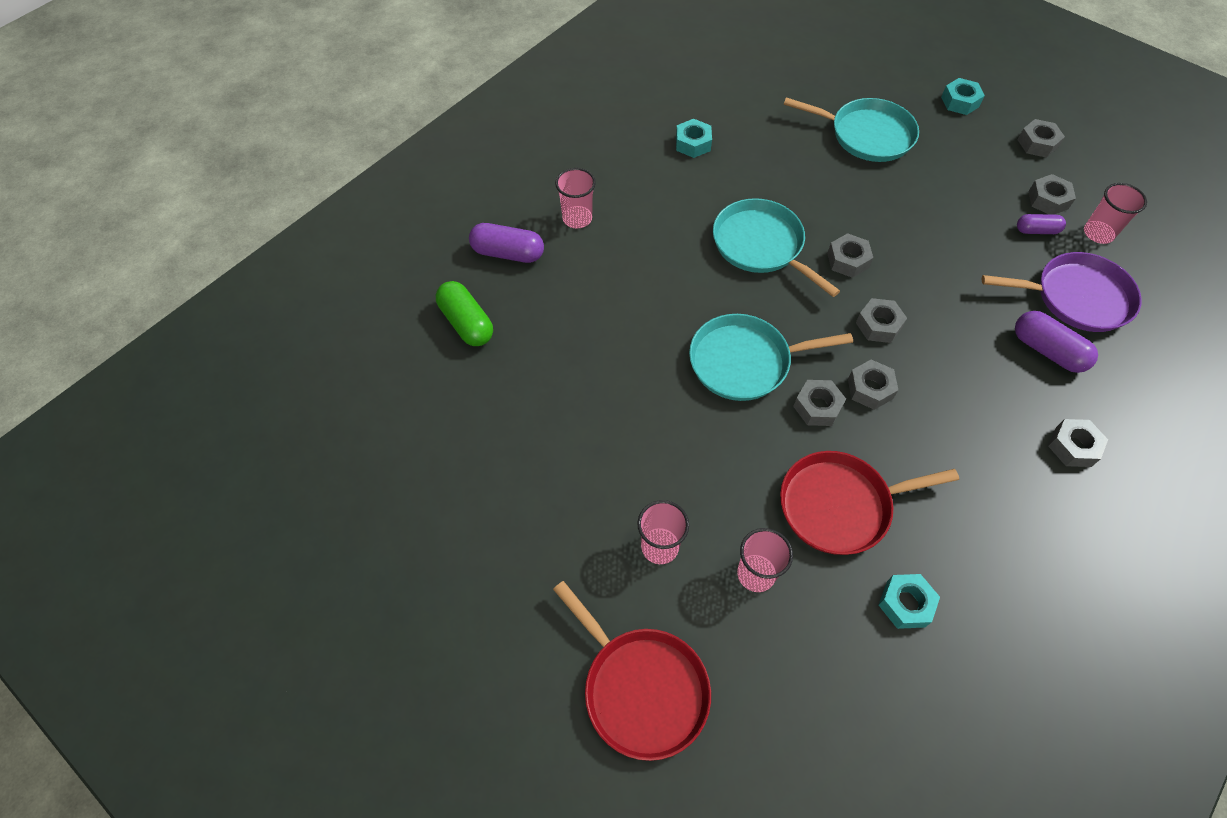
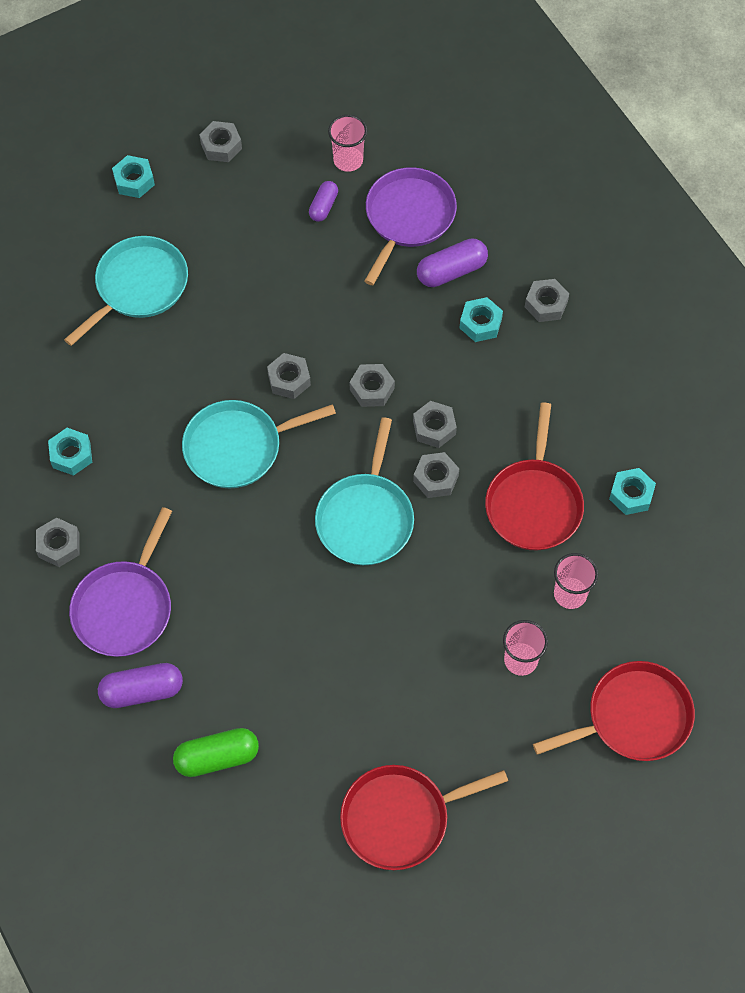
camera: 70 degrees left, 5 degrees up
purple capsule [469,223,544,263] -> purple capsule turned 45 degrees clockwise [98,663,183,708]
pink cup [555,168,596,228] -> purple pan [69,507,172,657]
grey nut [1028,174,1076,215] -> grey nut moved to [36,518,80,567]
none -> red pan [340,765,508,870]
none -> turquoise nut [460,297,503,342]

